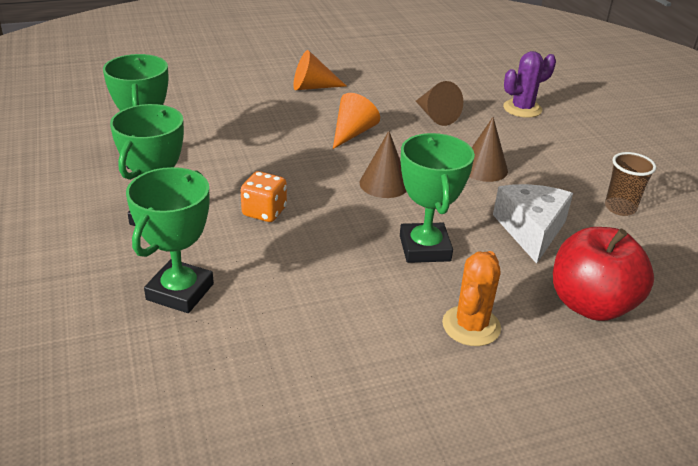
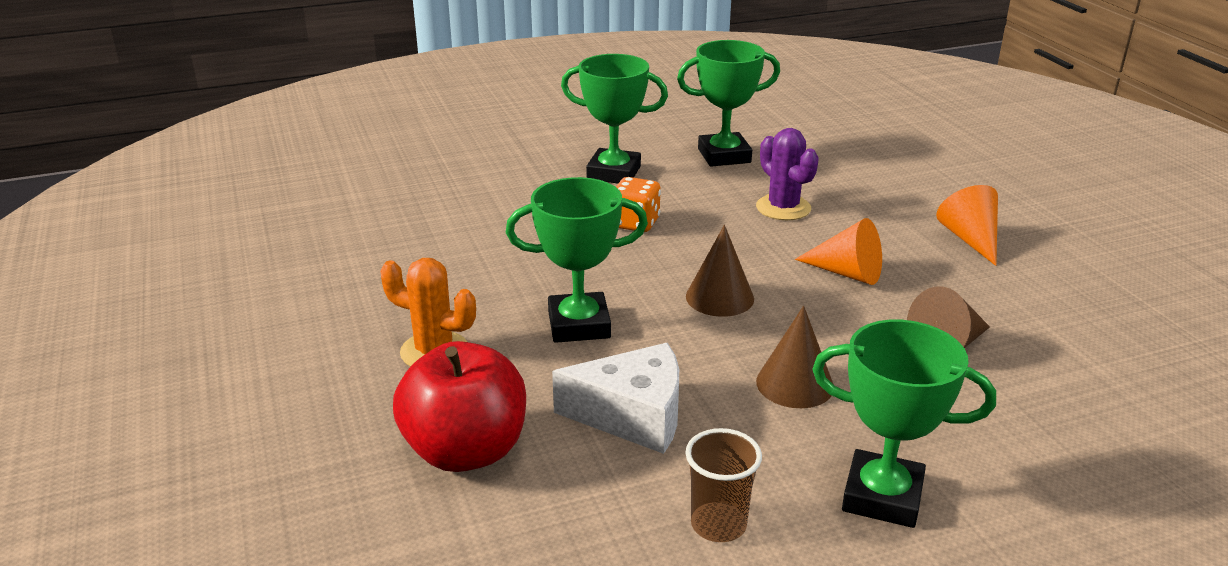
camera: 90 degrees right, 5 degrees down
green trophy [126,167,214,313] -> green trophy moved to [812,320,996,528]
purple cactus [503,51,556,118] -> purple cactus moved to [756,128,819,220]

